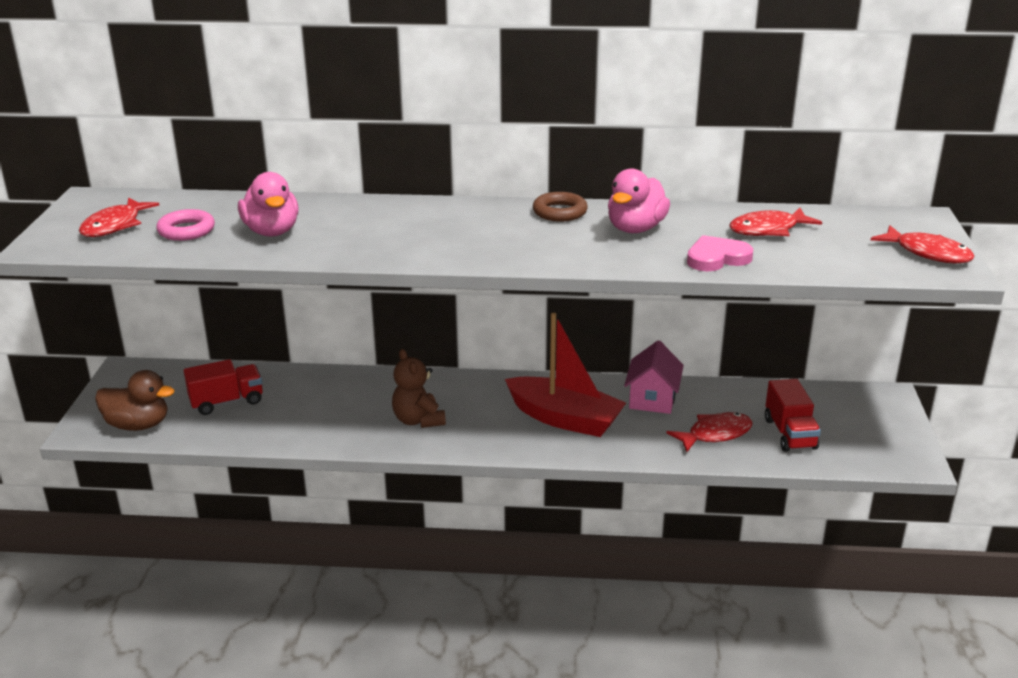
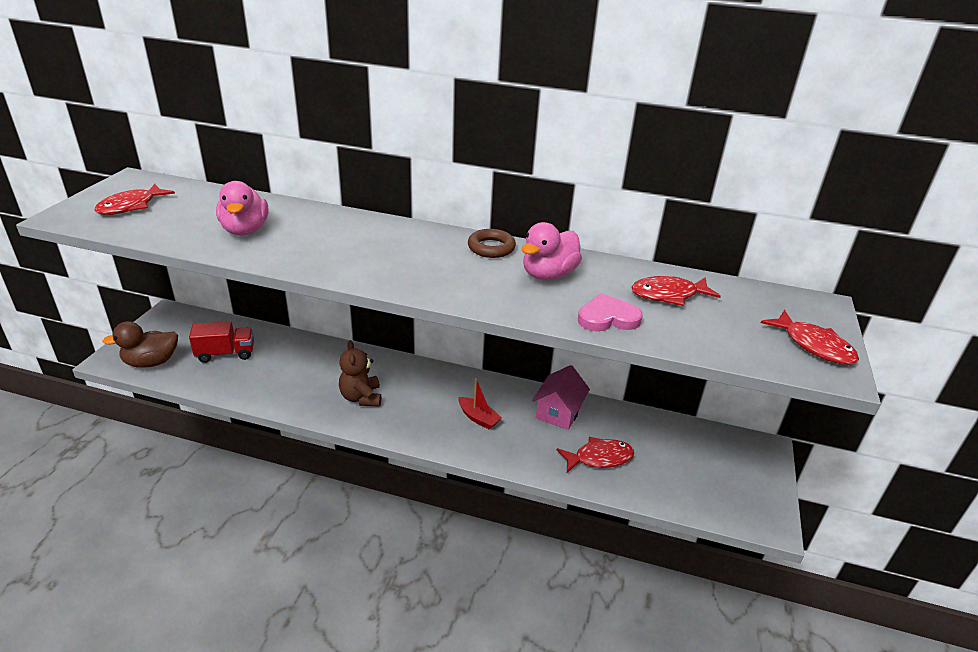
camera: 10 degrees right, 5 degrees up
brown duck [95,370,175,431] -> brown duck turned 135 degrees clockwise [102,321,178,368]
pink ring [156,209,215,241] -> none
red boat [505,313,626,437] -> red boat [458,378,502,429], size x0.49
red truck [765,379,821,452] -> none

